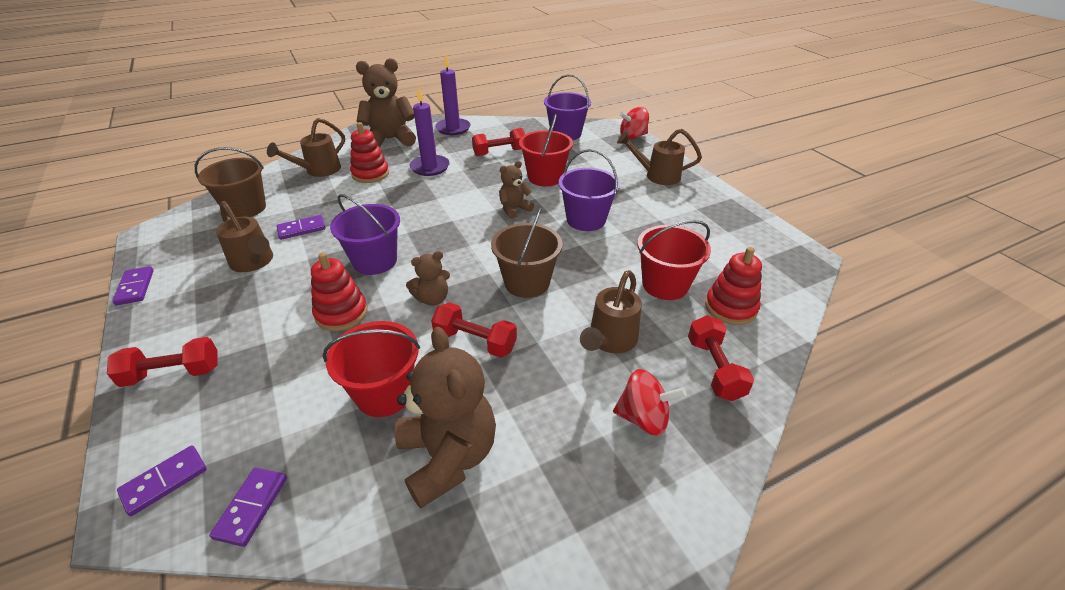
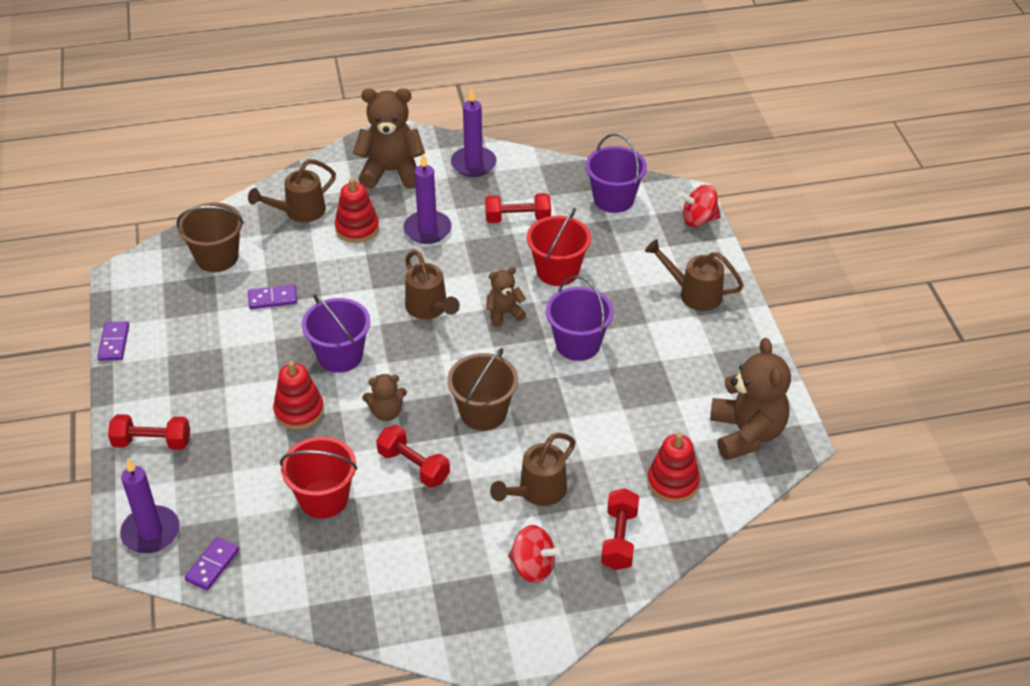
camera: 15 degrees right, 5 degrees up
purple domino [117,445,207,516] -> purple candle [120,458,180,553]
brown watering can [216,201,273,272] -> brown watering can moved to [405,250,460,319]
brown teddy bear [395,327,496,509] -> brown teddy bear moved to [710,338,791,460]
red bucket [637,220,711,300] -> none

